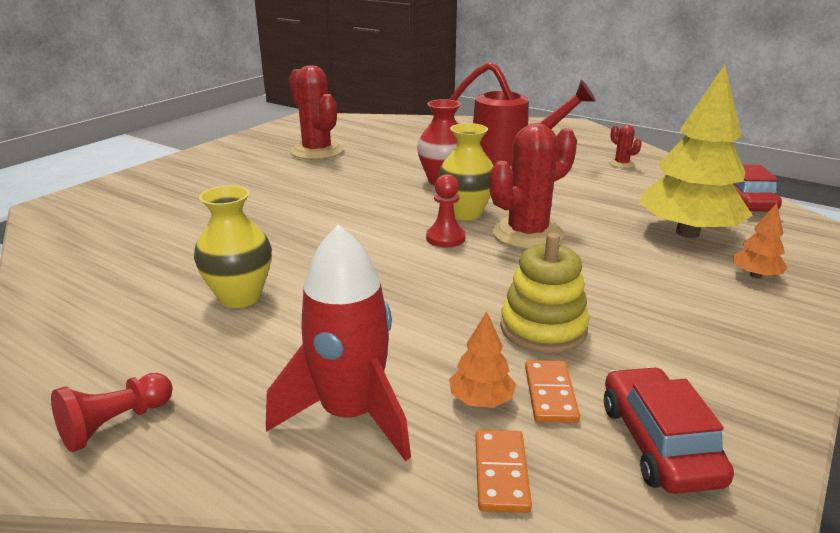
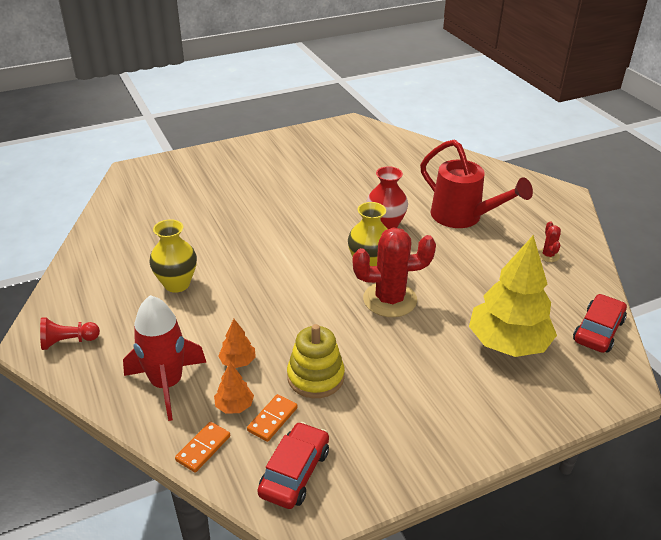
camera: 30 degrees right, 10 degrees up
red cactus [289,65,344,160] -> none
red pawn [426,174,466,247] -> none
orange tree [733,203,788,279] -> orange tree moved to [218,319,256,368]

